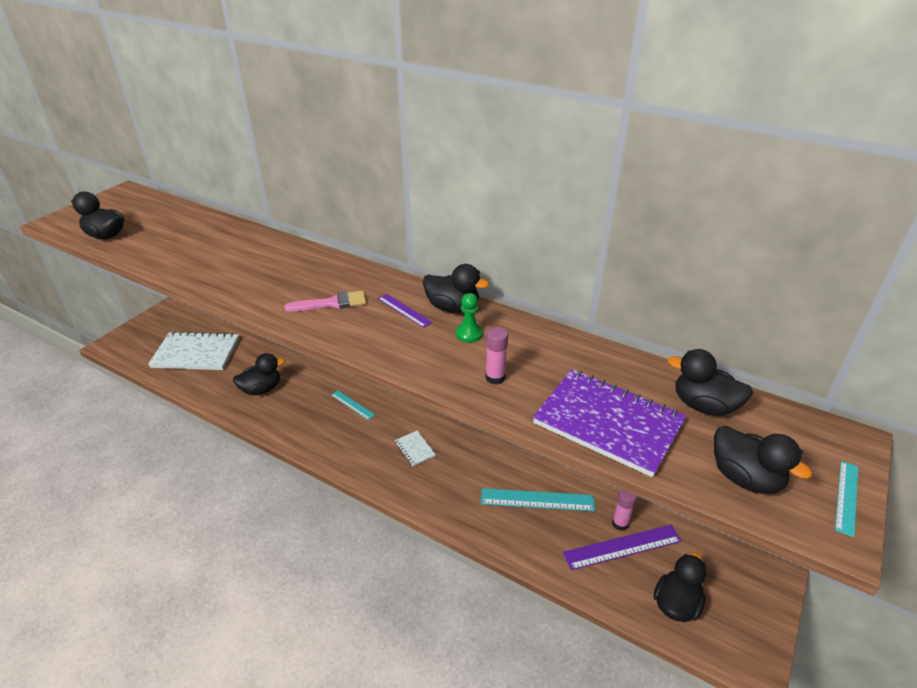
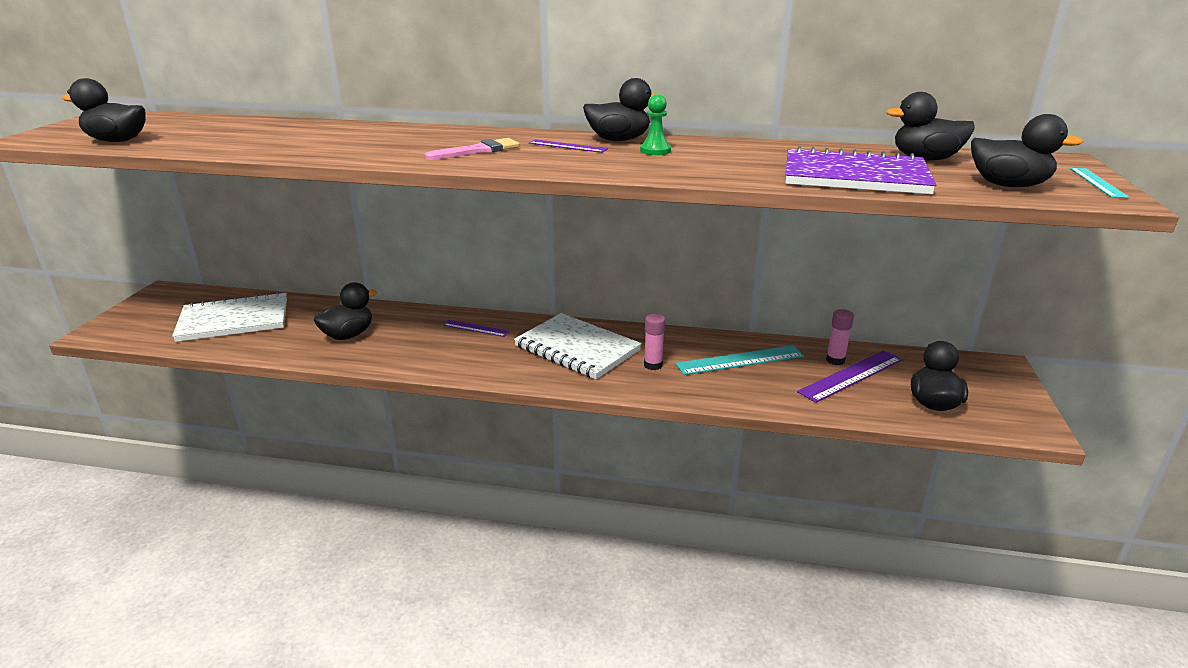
camera: 20 degrees left, 10 degrees down
turquoise ruler [331,390,375,420] -> purple ruler [443,320,510,337]
white notebook [395,430,436,466] -> white notebook [514,313,642,379], size x2.27
pink glue stick [486,327,508,385] -> pink glue stick moved to [644,314,665,370]

